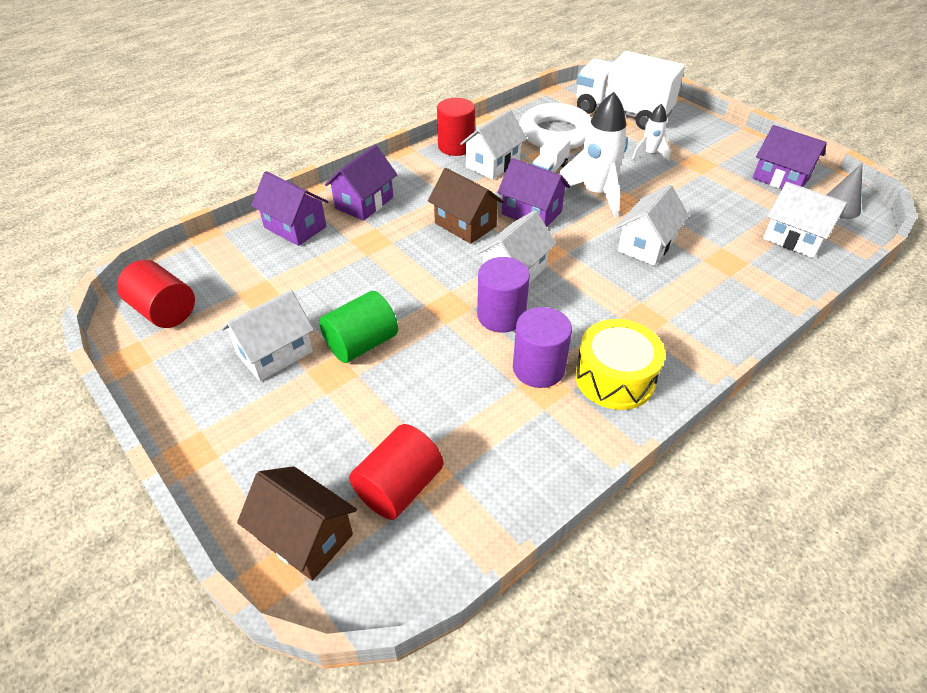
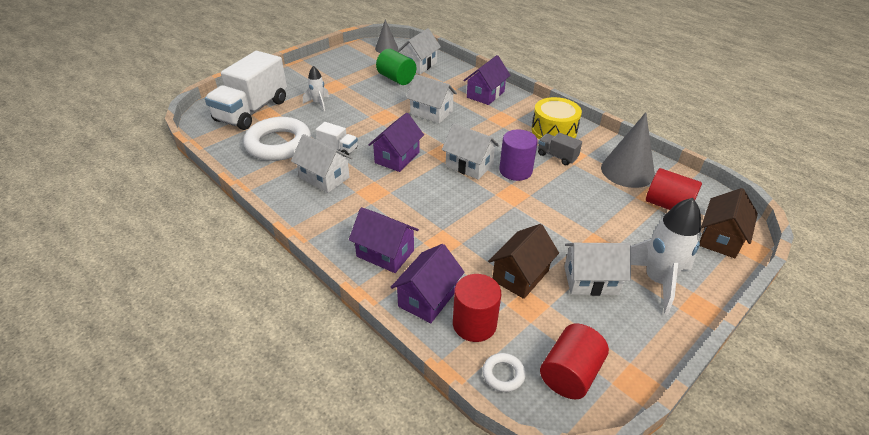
camera: 95 degrees left, 5 degrees down
white house [221,290,314,381] -> white house turned 45 degrees counterclockwise [564,243,631,296]
green cylinder [319,291,398,363] -> green cylinder moved to [376,49,416,85]
brown house [428,168,504,244] -> brown house moved to [488,224,559,299]
red cylinder [437,98,475,156] -> red cylinder moved to [453,274,501,342]
purple cylinder [513,307,572,388] -> grey truck [538,133,582,165]
white rocket [559,92,628,218] -> white rocket moved to [631,198,701,315]
purple house [753,125,827,189] -> purple house moved to [463,55,510,105]
none -> white ring [482,353,526,392]
none -> grey cone [601,112,655,188]

